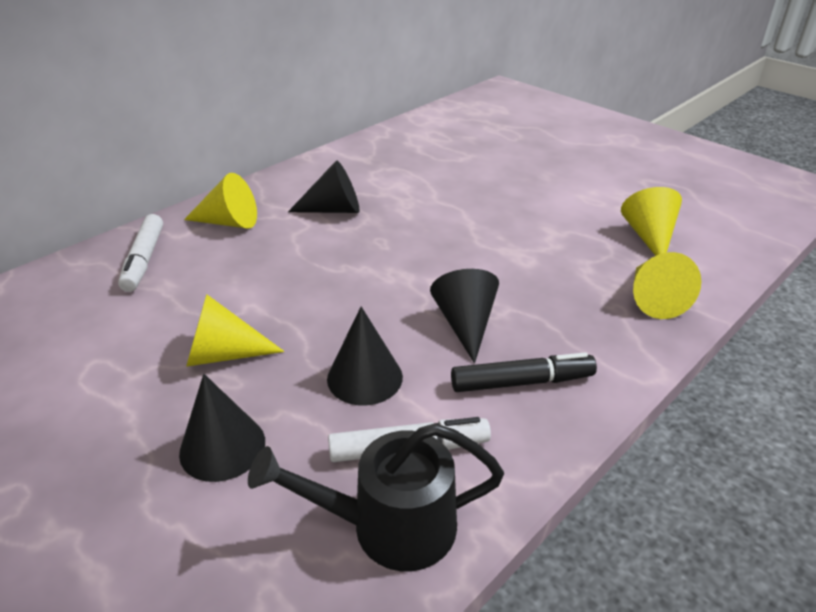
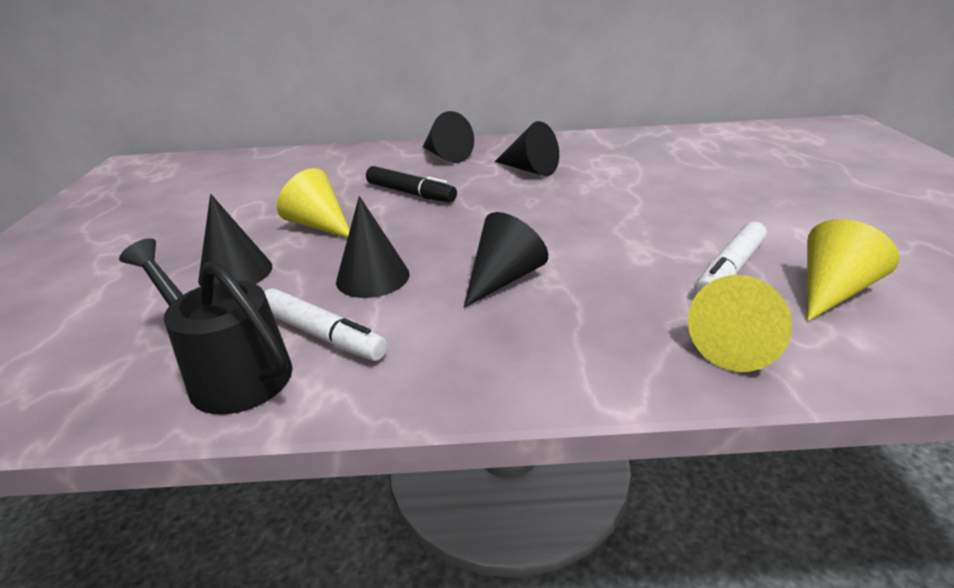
camera: 45 degrees right, 5 degrees down
white marker [118,214,163,292] -> white marker moved to [695,222,767,294]
yellow cone [184,173,257,229] -> black cone [423,111,474,163]
black marker [451,352,597,392] -> black marker moved to [366,166,457,203]

